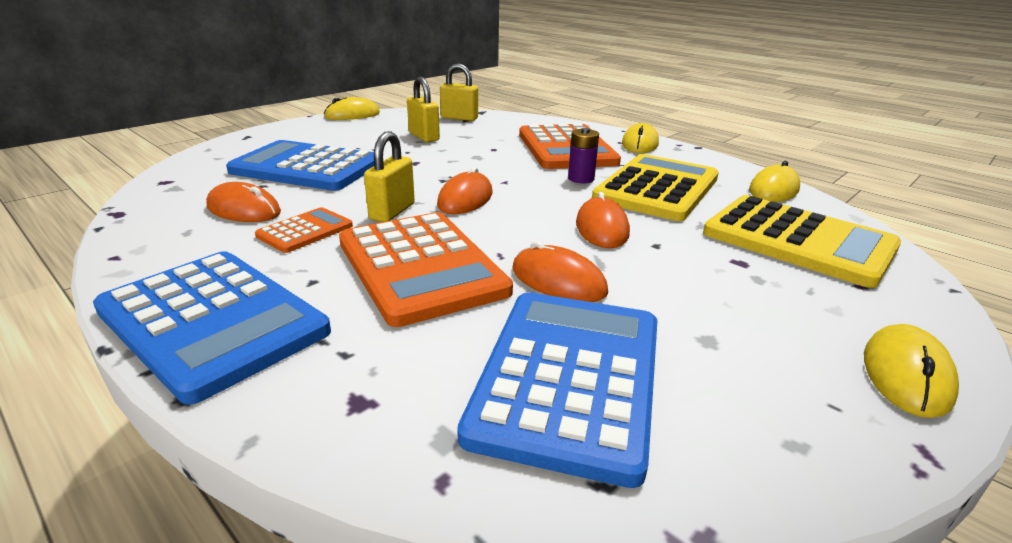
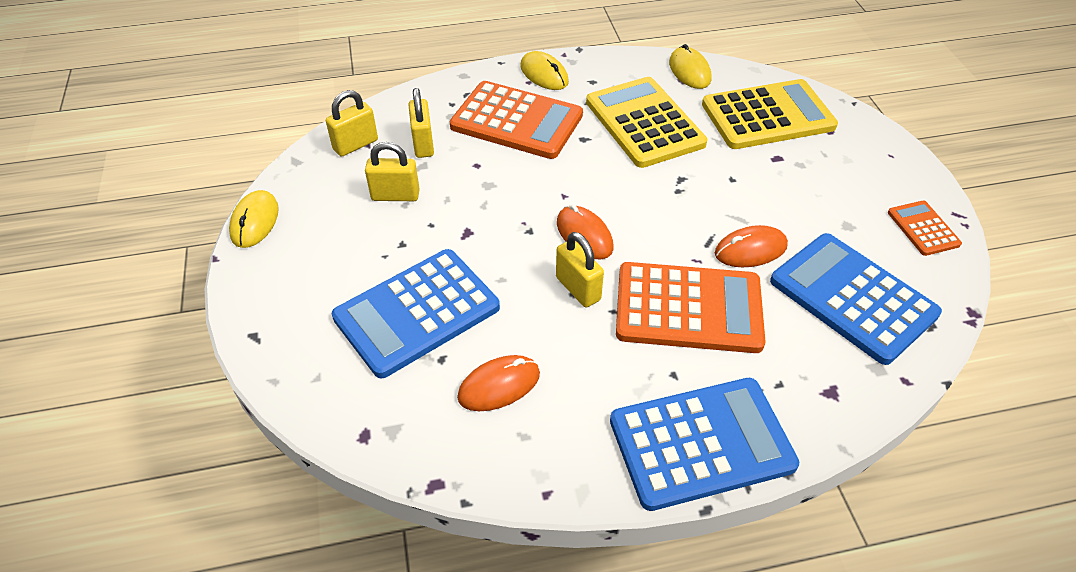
camera: 55 degrees left, 20 degrees up
orange calculator [255,207,353,253] -> orange calculator moved to [888,201,962,256]
purple battery [568,128,599,183] -> none
orange mouse [576,192,630,248] -> none
yellow mouse [864,324,959,418] -> none
none -> yellow padlock [408,88,434,158]

